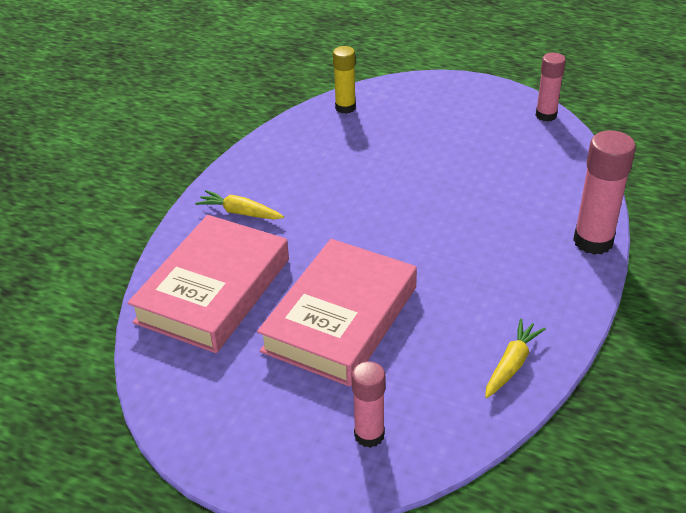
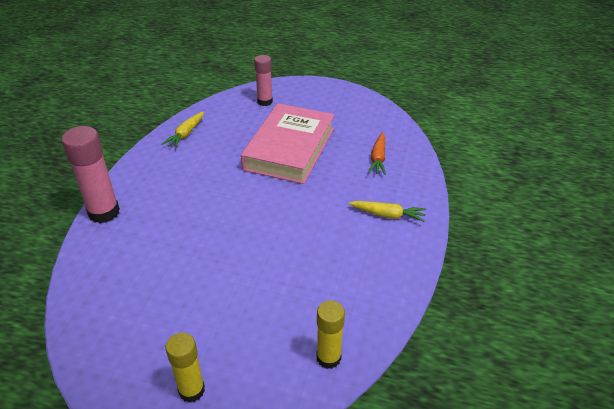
camera: 170 degrees right, 0 degrees up
pink book [128,215,289,353] -> orange carrot [368,132,386,175]
pink glue stick [536,53,566,122] -> none
none -> yellow glue stick [165,332,205,403]

